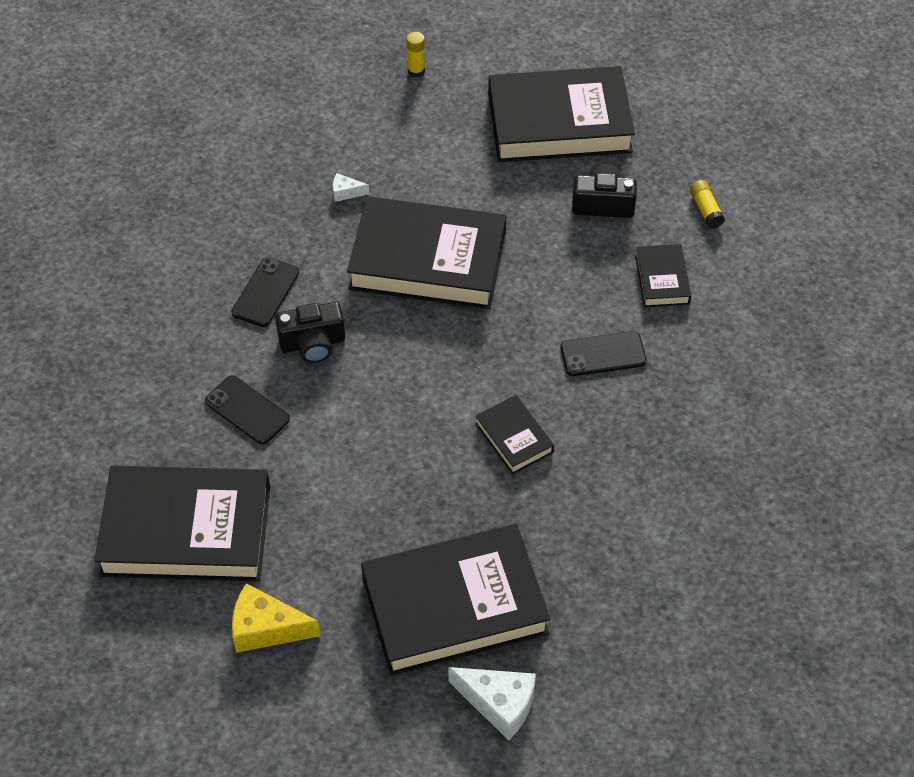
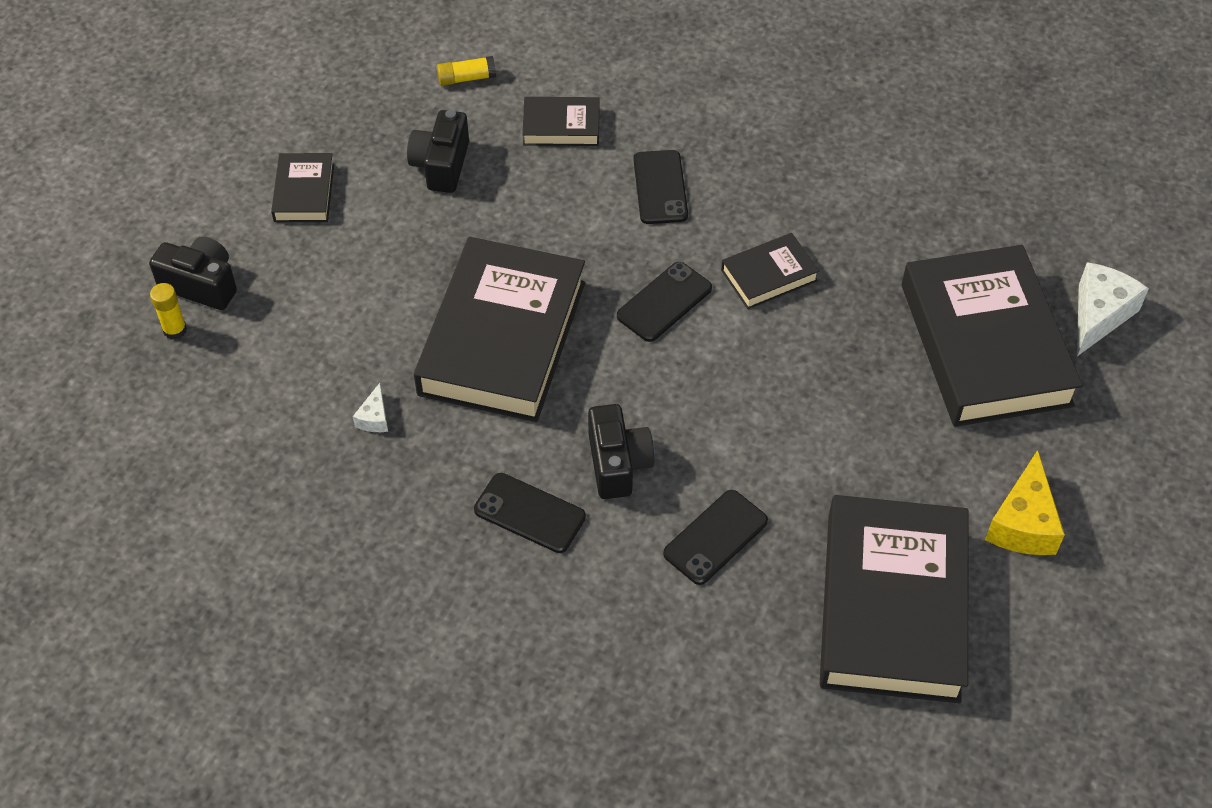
camera: 85 degrees left, 0 degrees up
black book [488,66,635,162] -> black book [271,153,334,222], size x0.46
none -> black camera [149,236,237,310]
none -> black phone [617,262,712,342]

